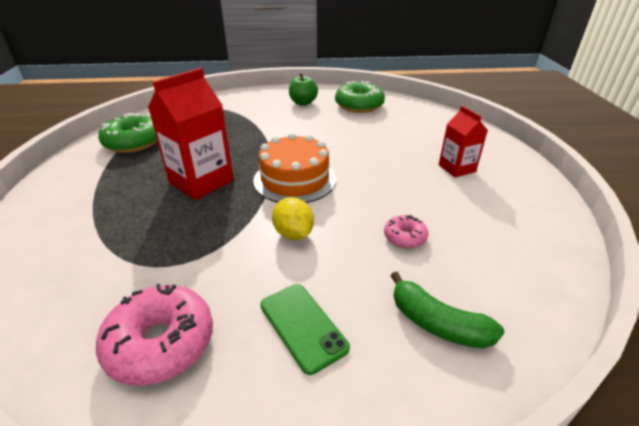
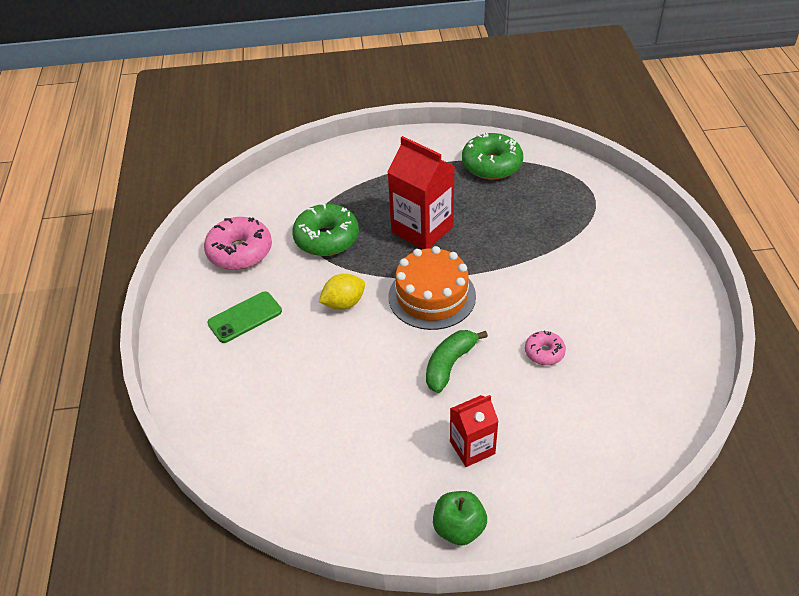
camera: 90 degrees right, 10 degrees up
green apple [289,74,318,106] -> green apple moved to [433,491,487,546]
green donut [335,81,385,113] -> green donut moved to [292,203,359,256]
pink donut [384,215,428,249] -> pink donut moved to [525,330,566,365]
green banana [390,272,504,349] -> green banana moved to [426,330,488,393]

